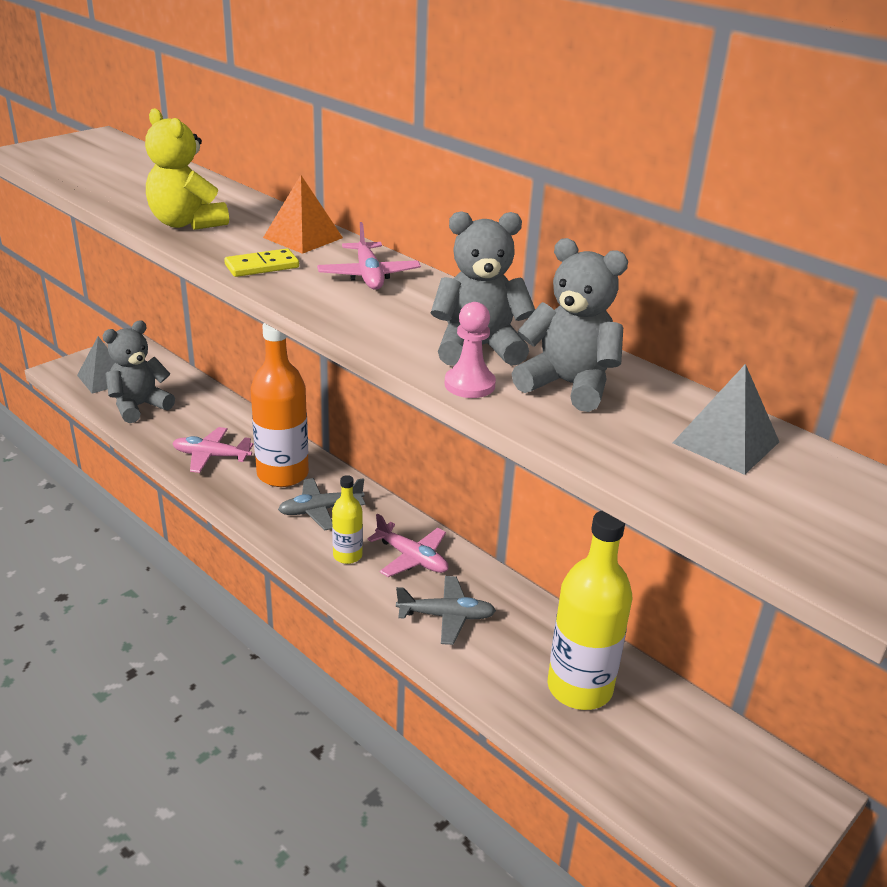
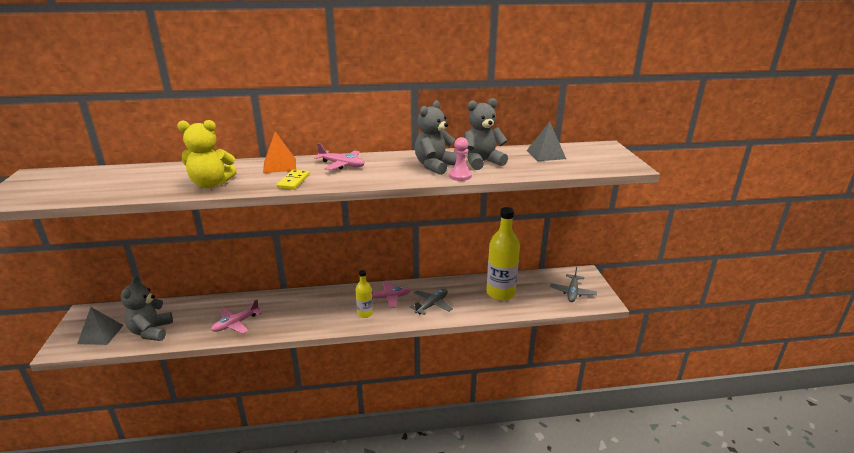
camera: 50 degrees left, 5 degrees down
orange bottle [251,323,309,487] -> none
grey plane [278,478,365,531] -> grey plane moved to [550,267,597,302]

